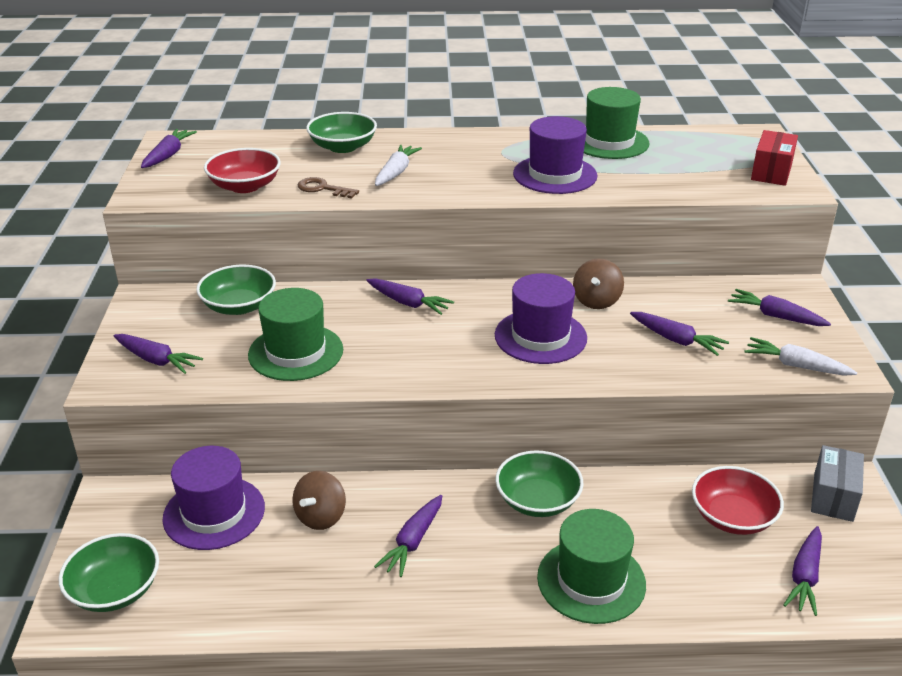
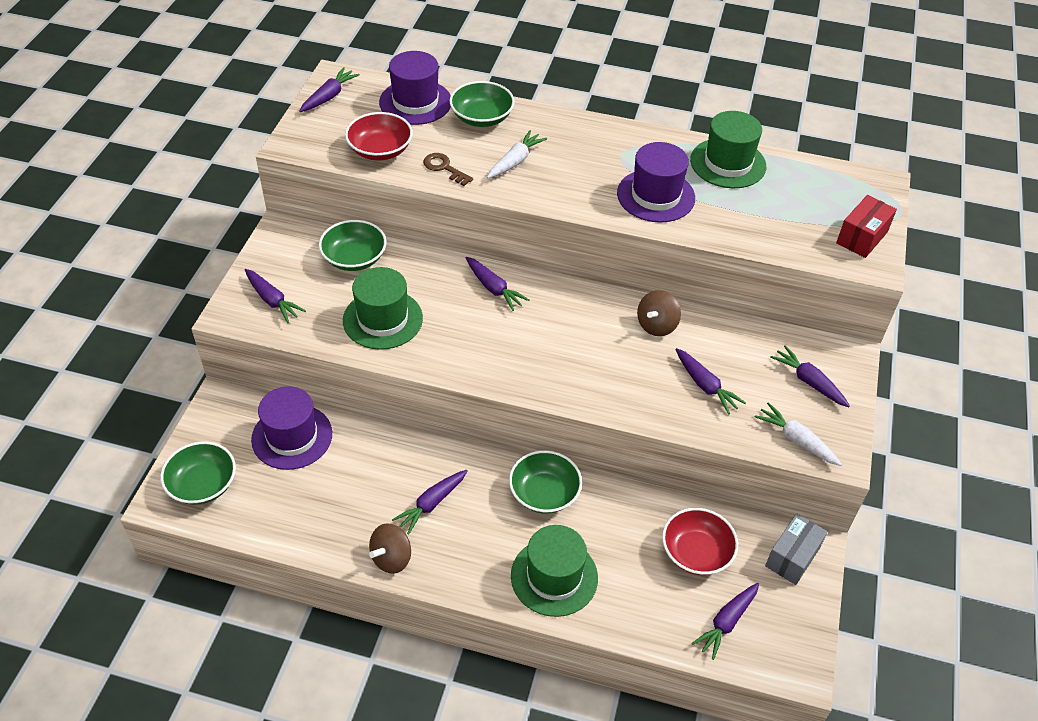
camera: 15 degrees right, 15 degrees up
brown spinning top [292,471,346,530] -> brown spinning top moved to [369,523,411,574]
purple hat [495,273,587,364] -> purple hat moved to [379,51,451,125]

